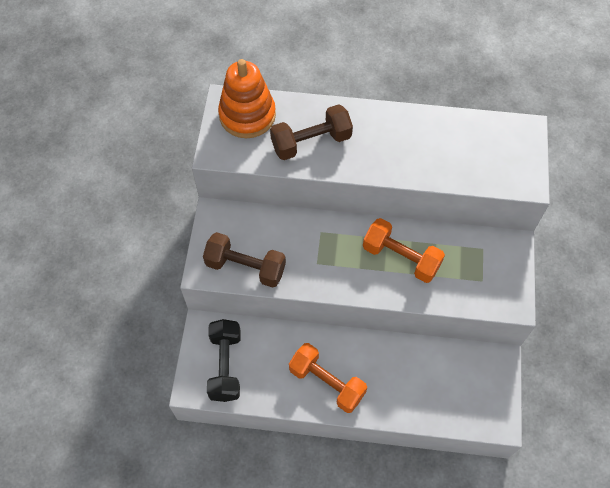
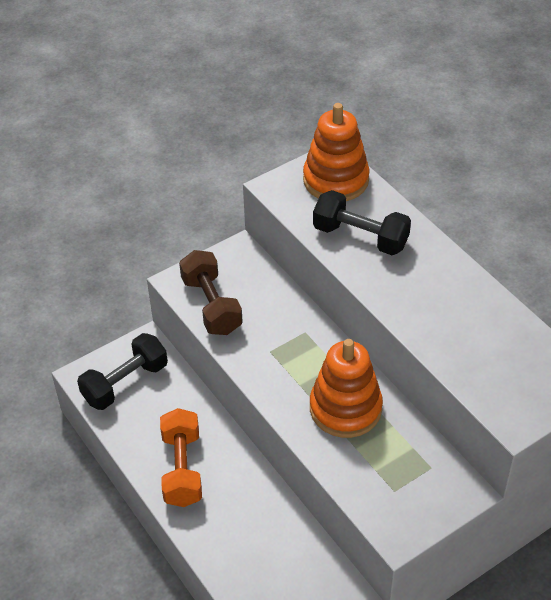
camera: 50 degrees right, 15 degrees down
brown dumbbell [270,104,353,160] -> black dumbbell [313,190,411,255]
orange dumbbell [363,218,445,283] -> orange stacking toy [310,339,383,438]

